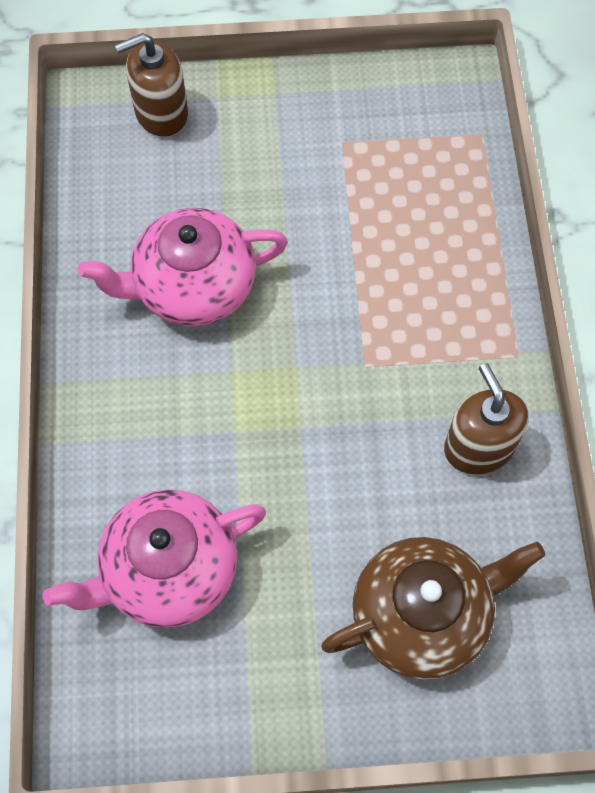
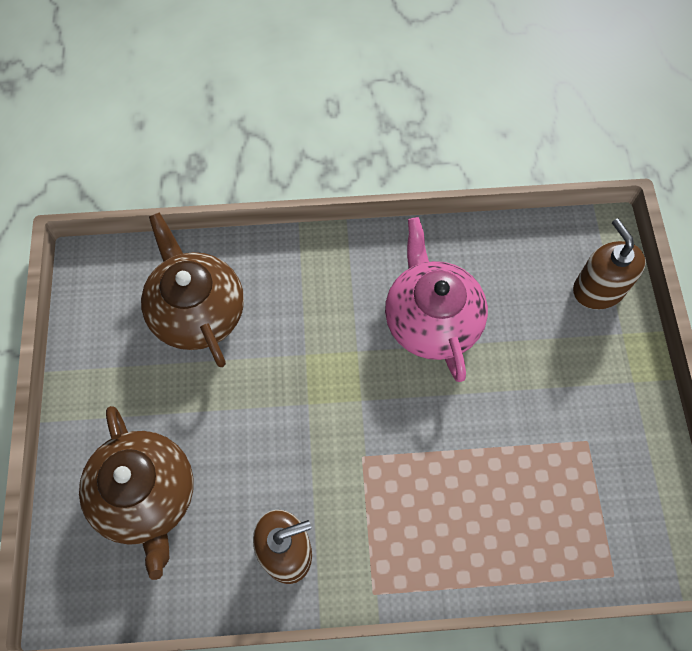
camera: 90 degrees right, 0 degrees up
pink teapot [43,489,266,628] -> brown teapot [141,212,244,367]

